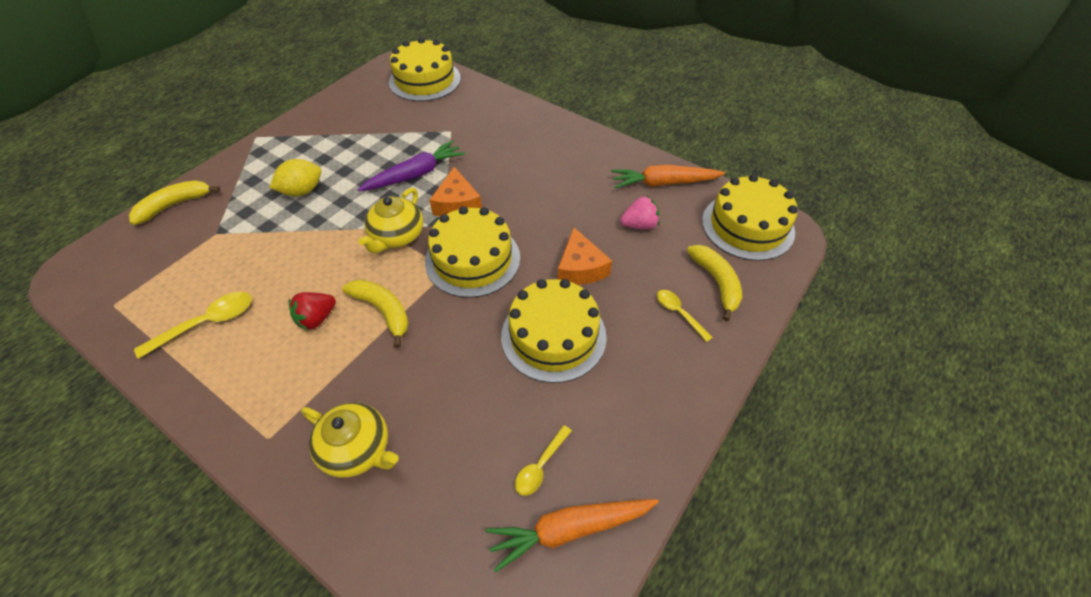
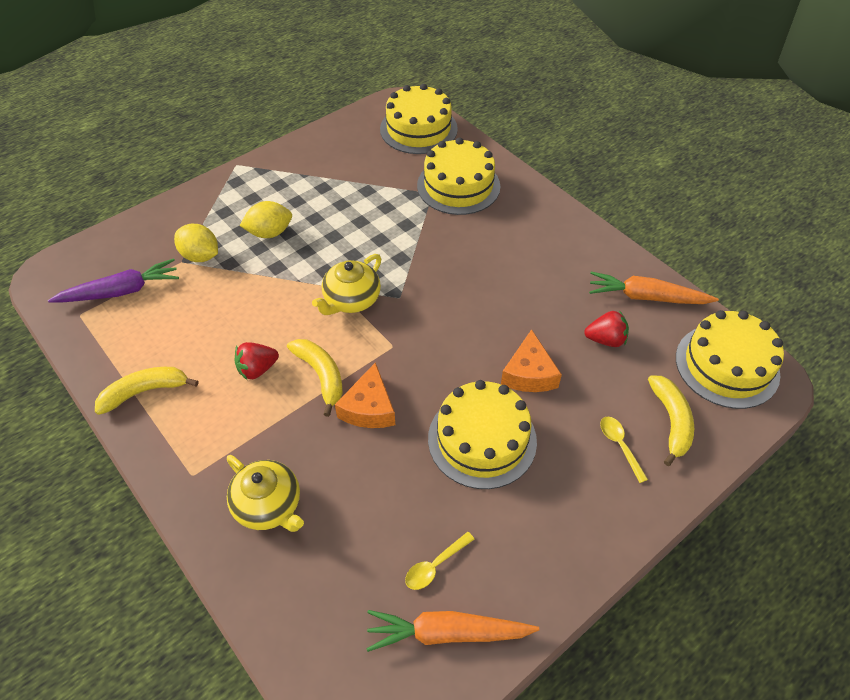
camera: 15 degrees right, 0 degrees up
yellow banana [129,180,220,225] -> yellow banana moved to [95,367,199,415]
yellow spoon [134,292,252,359] -> none
purple carrot [358,140,465,191] -> purple carrot moved to [48,258,179,303]
yellow cake [425,206,520,298] -> yellow cake moved to [417,137,500,215]
orange cheese [429,167,482,216] -> orange cheese moved to [335,362,395,428]
pink strawberry [620,196,660,230] -> red strawberry [584,310,629,347]
none -> yellow lemon [174,224,218,262]

